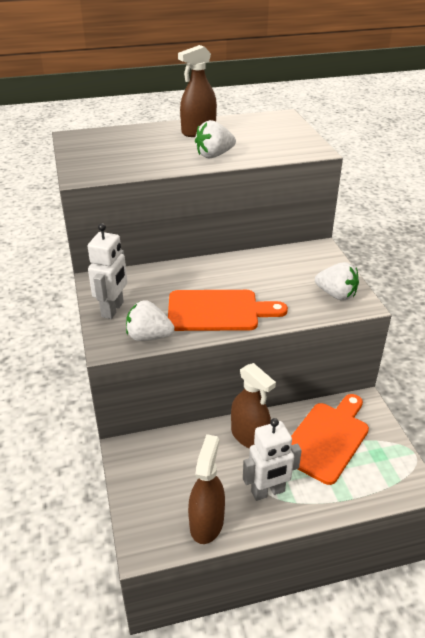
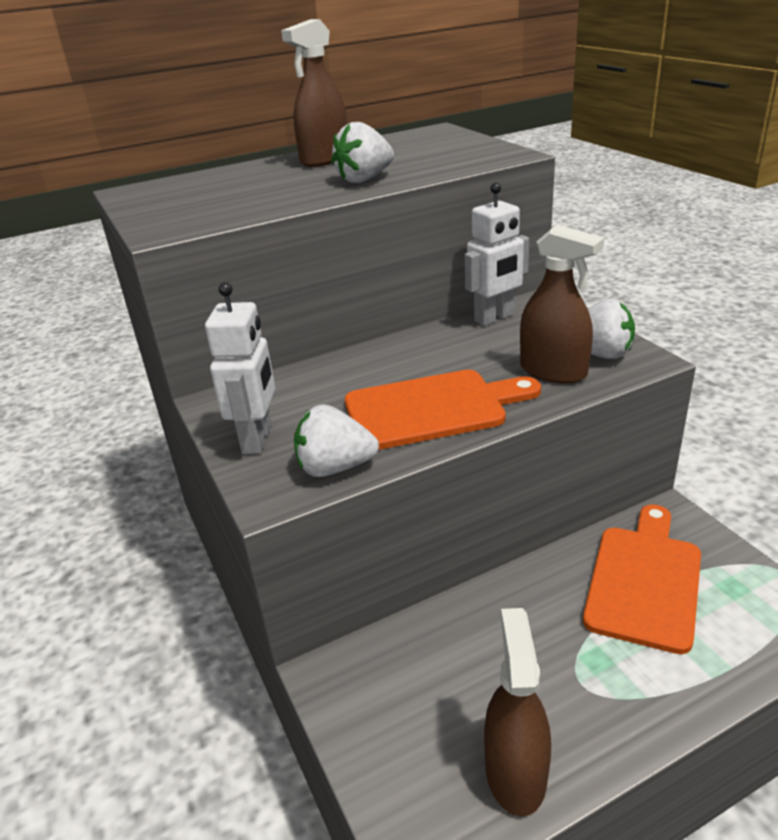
camera: 10 degrees left, 5 degrees down
brown spray bottle [231,363,276,449] -> brown spray bottle moved to [520,225,604,383]
white robot [243,418,302,501] -> white robot moved to [465,182,529,326]

